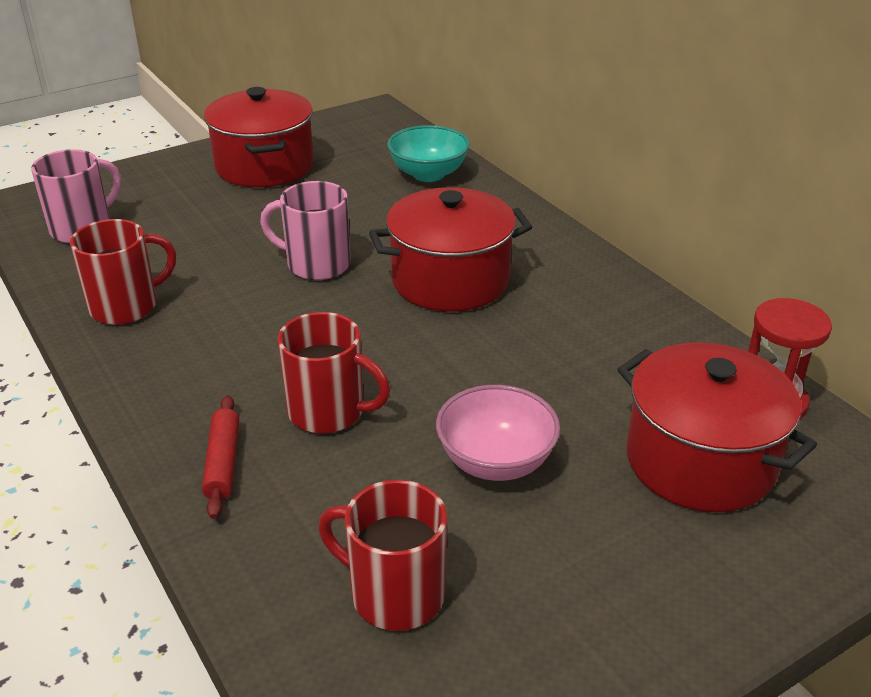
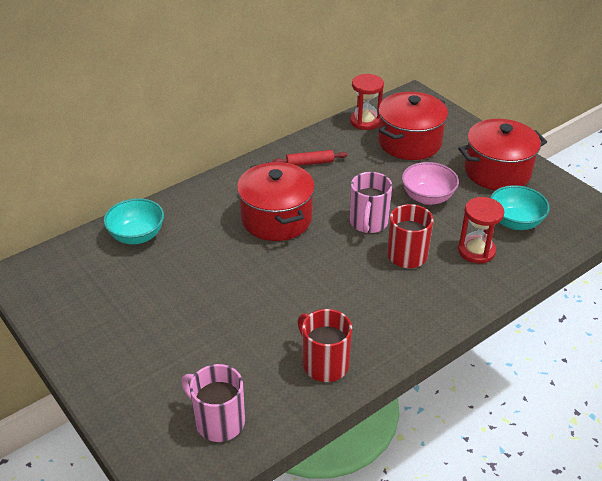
camera: 95 degrees left, 5 degrees up
red rolling pin [202,395,239,519] -> red rolling pin moved to [272,150,348,166]
red pot [204,87,314,187] -> red pot moved to [458,119,547,191]
pink mug [260,181,350,280] -> pink mug moved to [350,172,392,233]
red mug [318,480,447,631] -> turquoise bowl [490,185,550,230]
none -> red hourglass [458,197,504,263]

